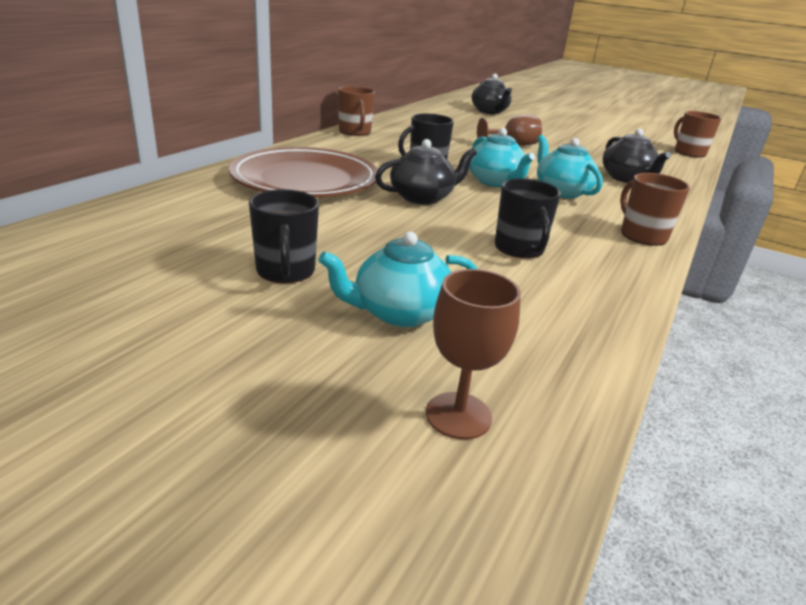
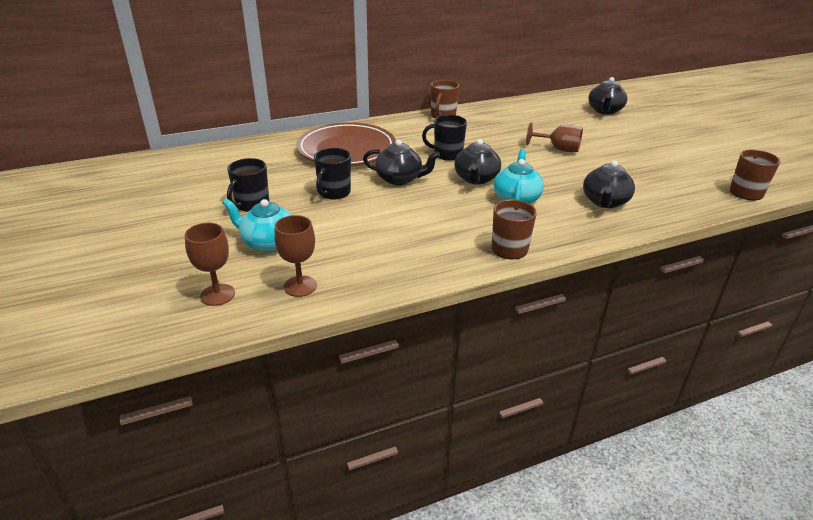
camera: 40 degrees right, 5 degrees up
turquoise teapot [469,128,535,187] -> black teapot [454,139,501,185]
black mug [495,178,561,259] -> black mug moved to [314,148,351,199]
none -> brown goblet [274,215,317,297]

